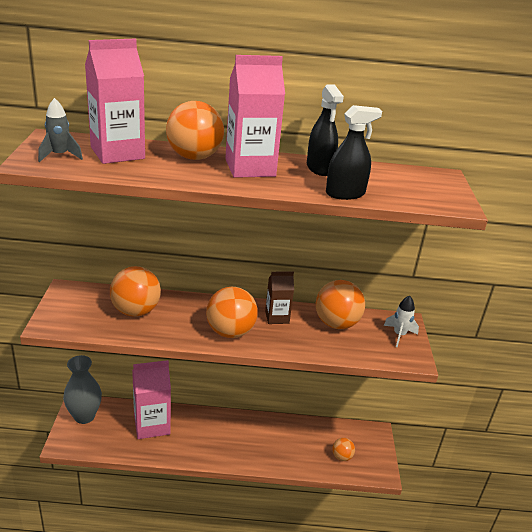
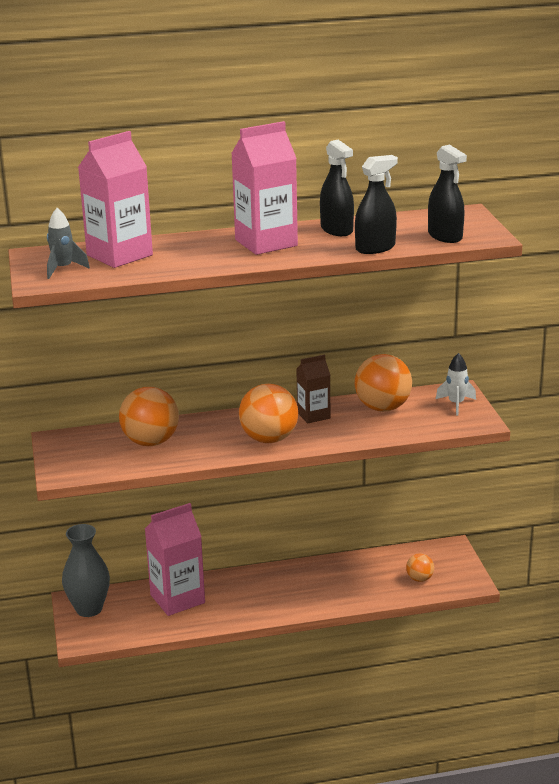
camera: 10 degrees left, 5 degrees down
orange ball [166,101,224,160] -> none
none -> black spray bottle [428,145,467,243]

